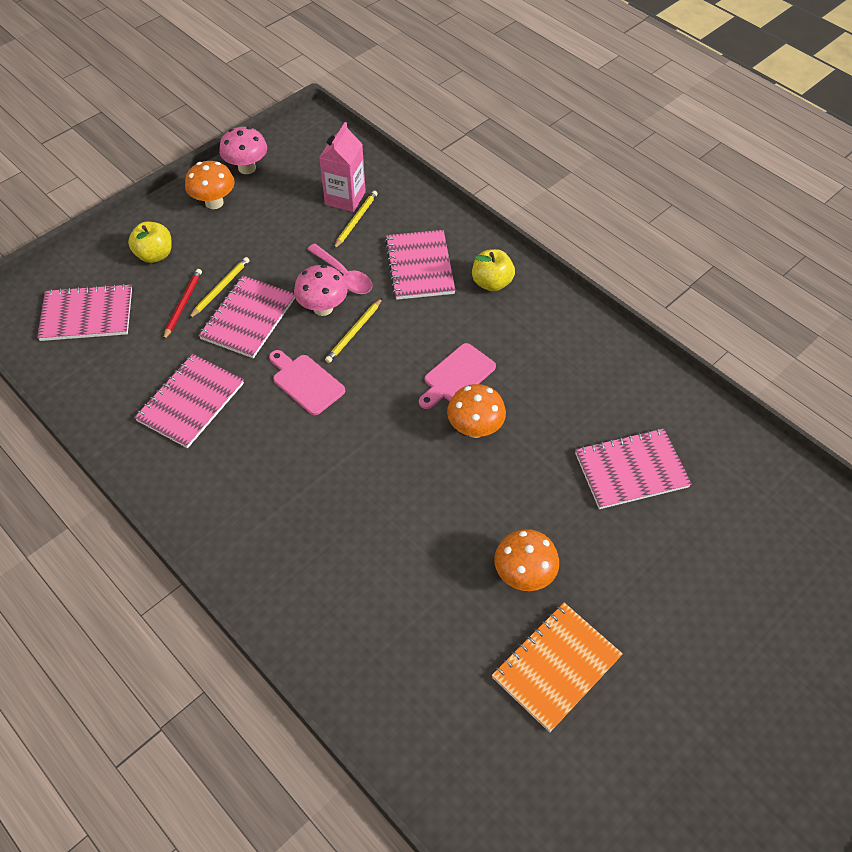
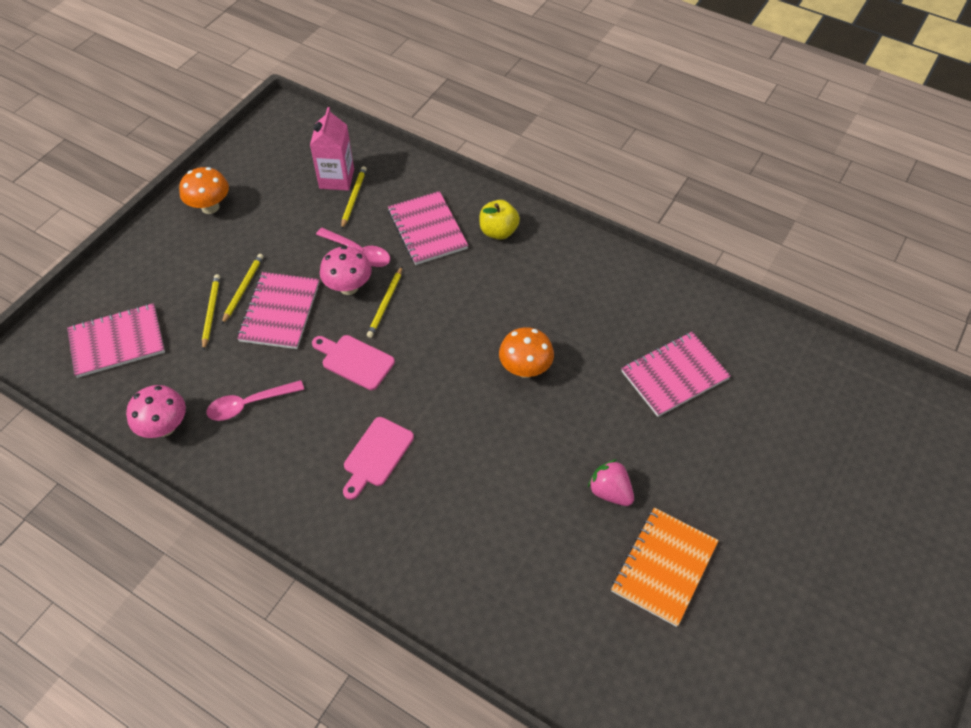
camera: 15 degrees left, 0 degrees up
yellow apple [128,222,172,263] -> none
pink notebook [134,354,244,448] -> pink spoon [206,380,304,421]
red pencil [163,269,202,341] -> yellow pencil [202,274,220,351]
pink mushroom [219,127,267,174] -> pink mushroom moved to [126,385,186,438]
pink cutting board [419,343,496,409] -> pink cutting board moved to [343,417,414,500]
orange mushroom [494,529,559,591] -> pink strawberry [588,459,634,506]

